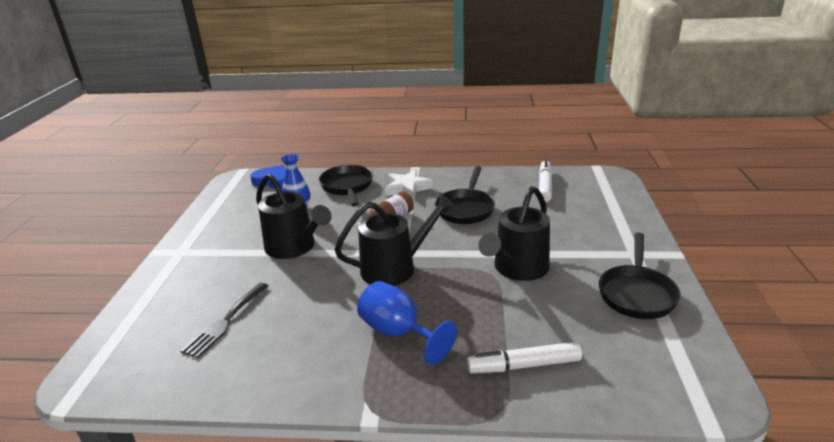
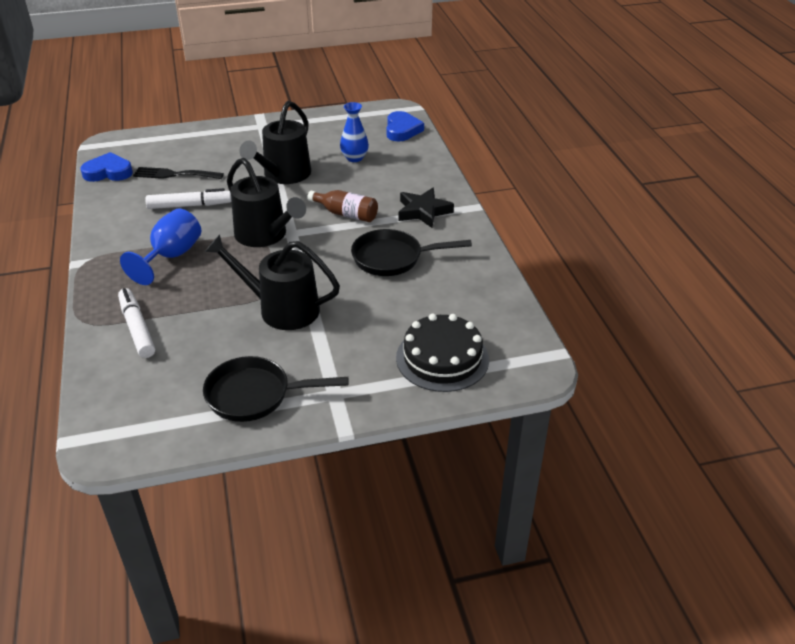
camera: 70 degrees right, 10 degrees up
black pan [319,165,373,207] -> none
white star [385,169,433,200] -> black star [399,188,454,228]
white marker [539,159,552,202] -> white marker moved to [145,188,232,209]
none -> blue heart [80,152,133,182]
none -> black cake [396,314,489,392]

